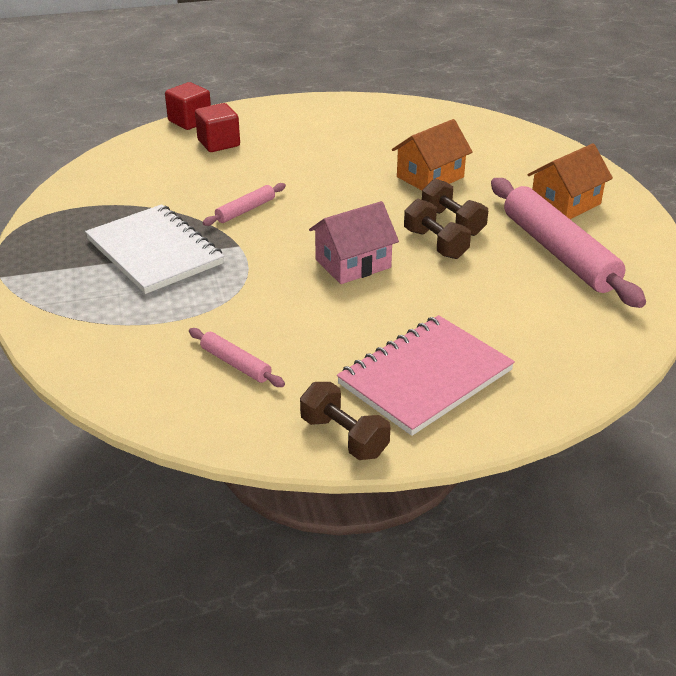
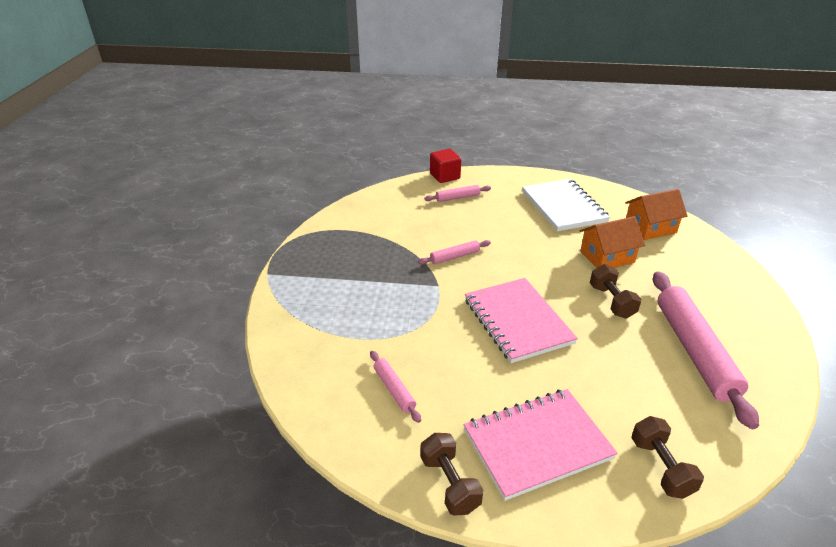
camera: 20 degrees right, 0 degrees up
white notebook [85,204,224,294] -> white notebook moved to [522,179,610,231]
red cube [195,103,240,152] -> pink rolling pin [424,185,491,202]
pink house [309,201,399,284] -> pink notebook [465,278,578,363]
brown dumbbell [404,199,471,259] -> brown dumbbell moved to [631,416,704,499]
orange house [528,143,613,219] -> orange house moved to [625,189,688,240]

